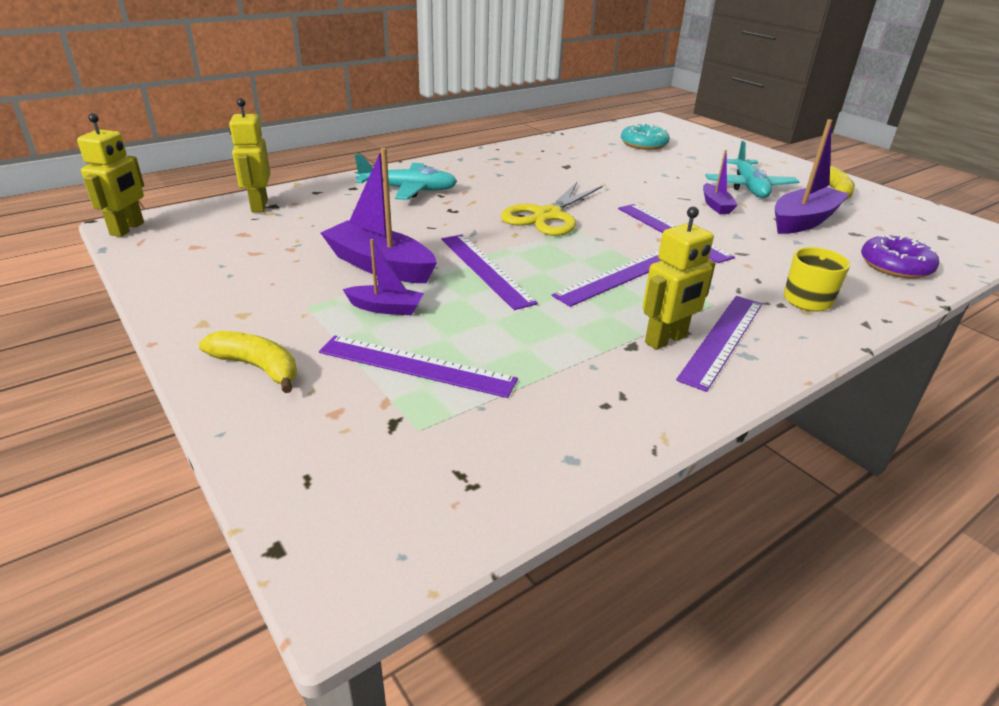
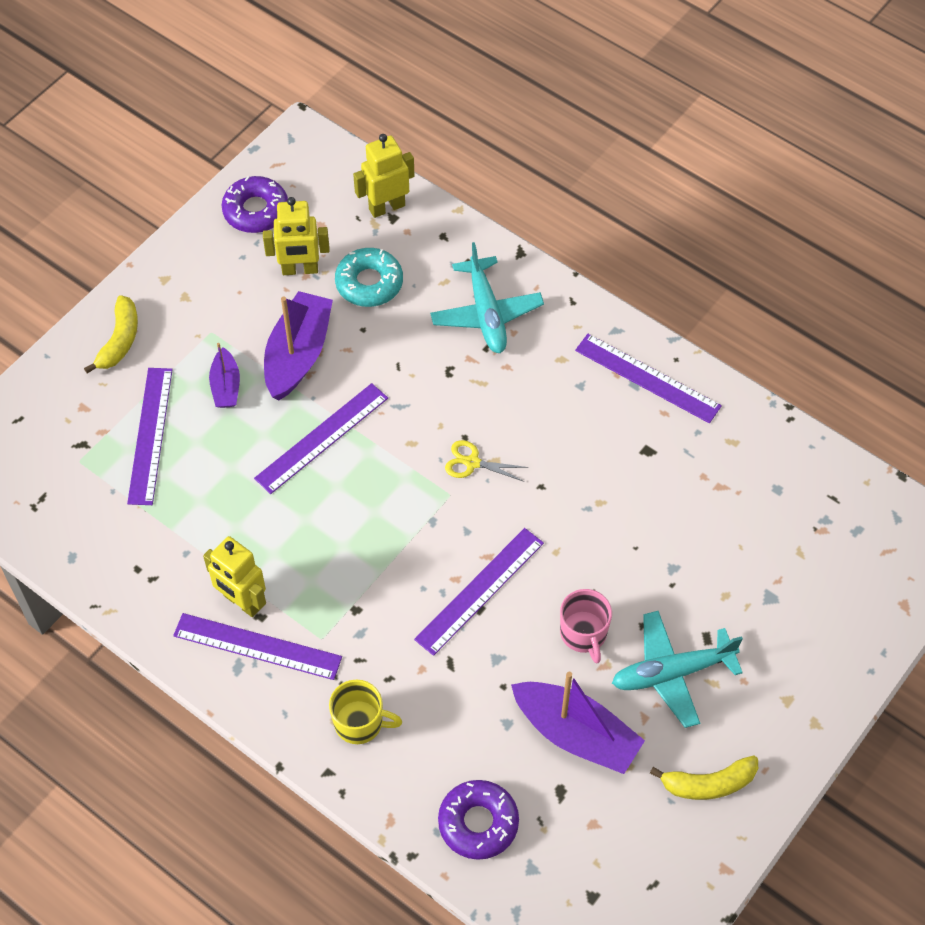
camera: 75 degrees right, 25 degrees up
yellow robot [77,113,144,237] -> yellow robot moved to [263,197,330,275]
yellow scissors [501,182,602,236] -> yellow scissors [445,440,529,482], size x0.49
purple ruler [552,250,661,307] -> purple ruler moved to [575,334,722,423]
turquoise donut [621,123,670,150] -> turquoise donut moved to [335,248,403,307]
purple boat [703,150,738,214] -> pink mug [560,589,612,663]
none -> purple donut [222,176,288,233]

